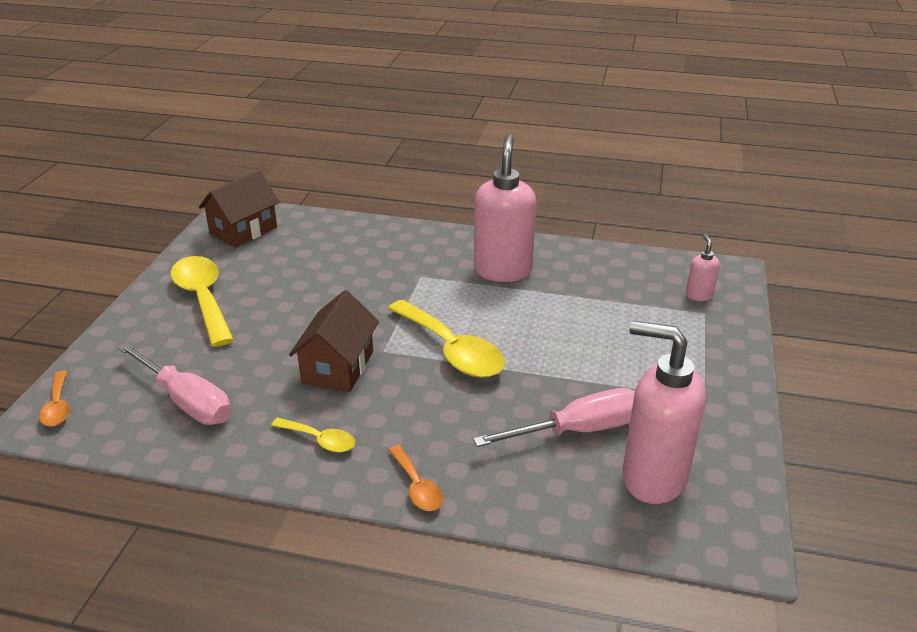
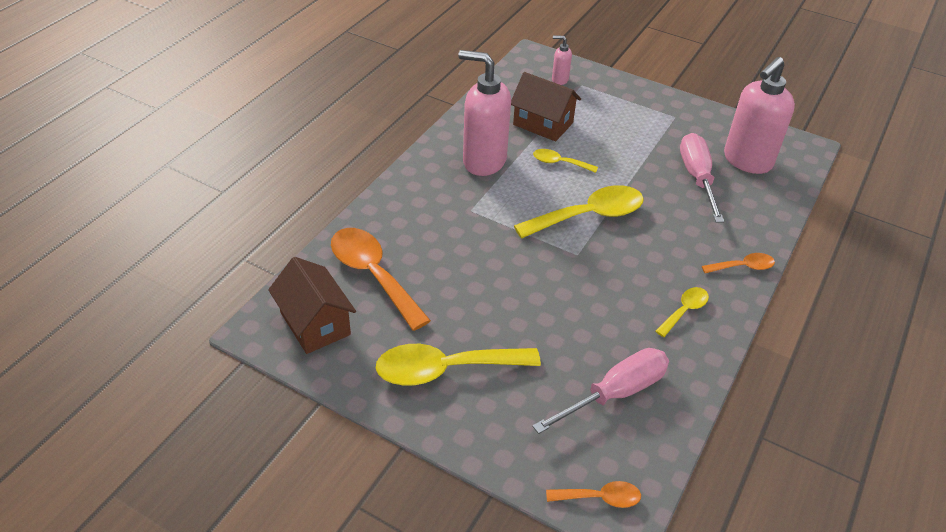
camera: 75 degrees left, 10 degrees up
brown house [289,290,379,392] -> brown house moved to [511,72,581,141]
none -> orange spoon [331,228,431,331]
none -> yellow spoon [533,149,598,173]

